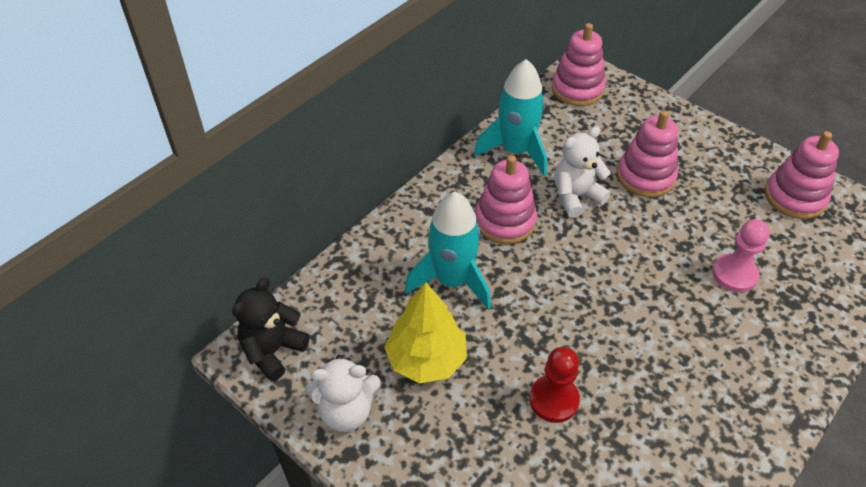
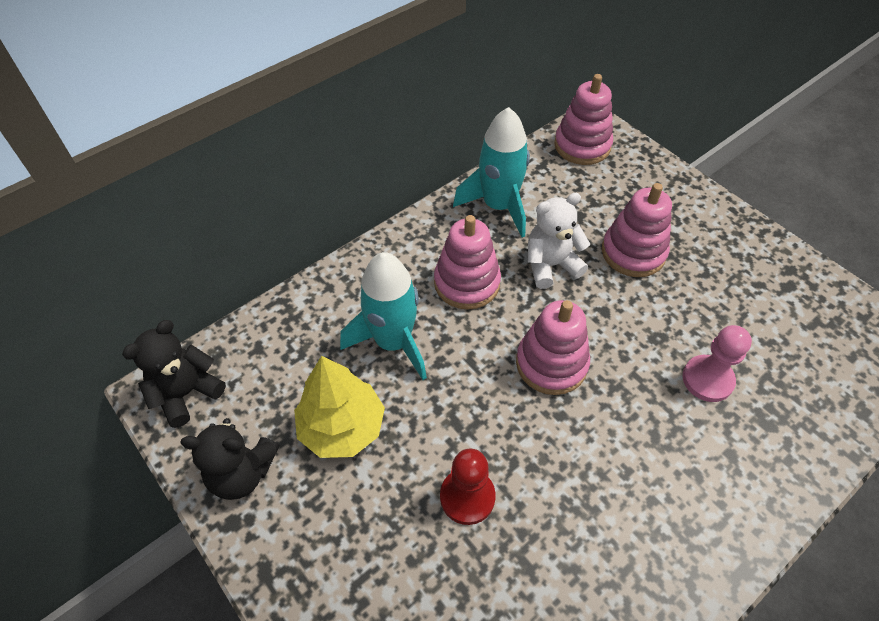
camera: 10 degrees right, 5 degrees up
white teddy bear [305,355,381,432] -> black teddy bear [180,418,279,500]
pink stacking toy [765,131,839,219] -> pink stacking toy moved to [516,300,590,395]

